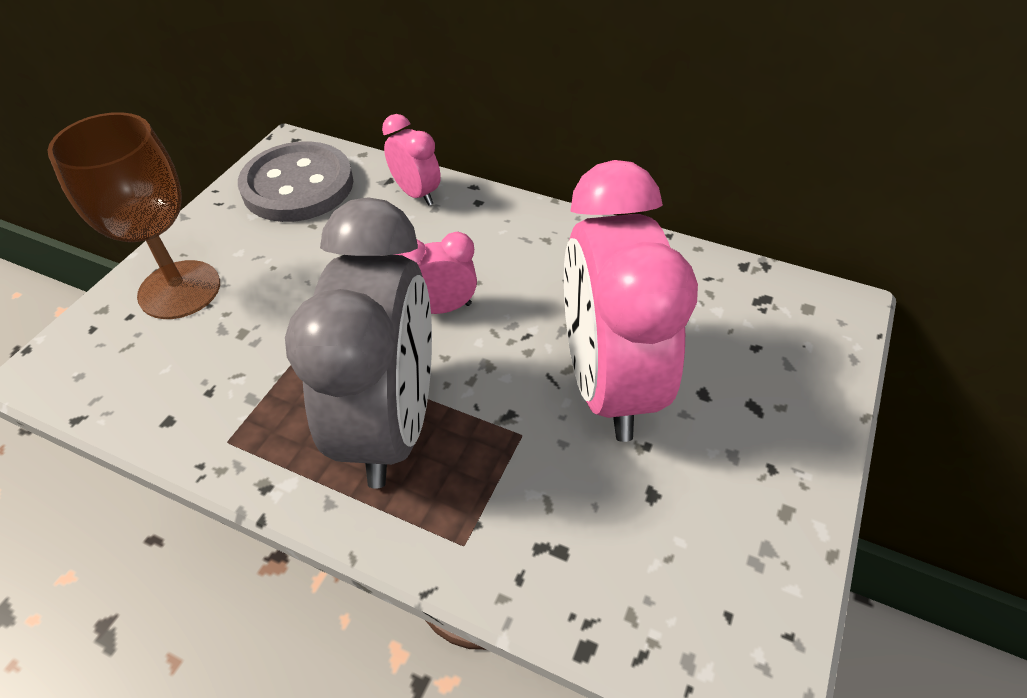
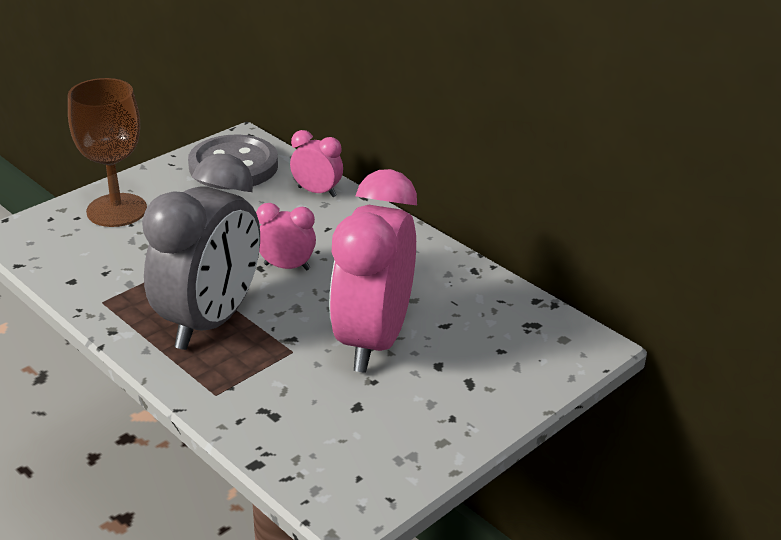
camera: 20 degrees right, 15 degrees down
pink clock [382,114,441,206] -> pink clock turned 45 degrees counterclockwise [290,130,343,197]

